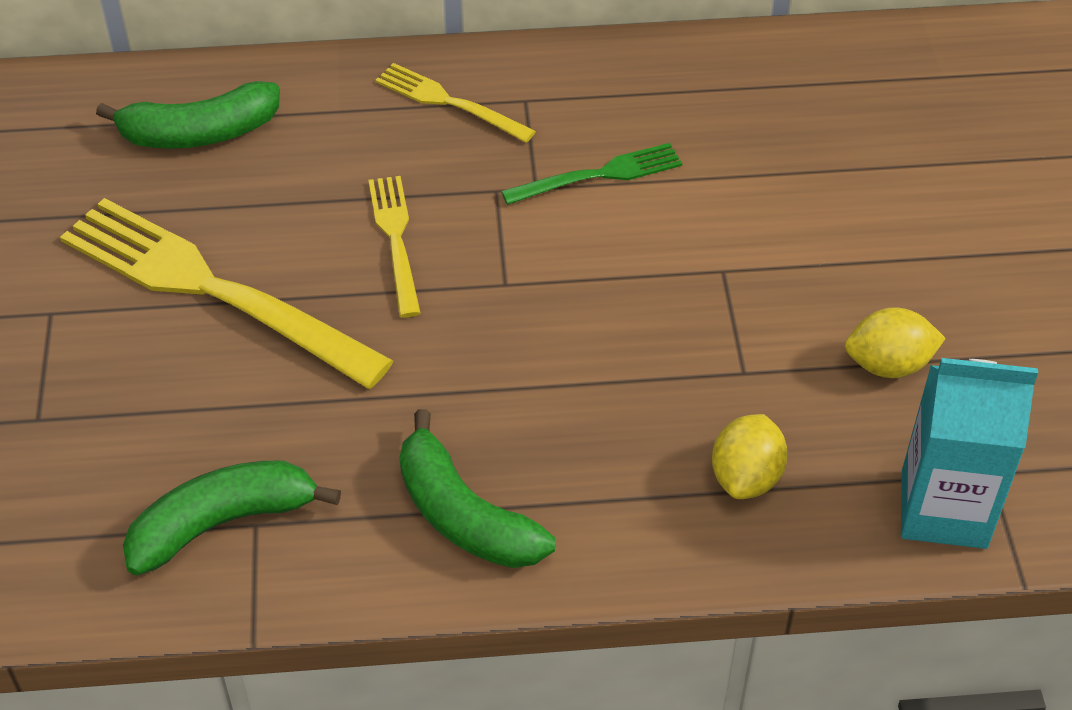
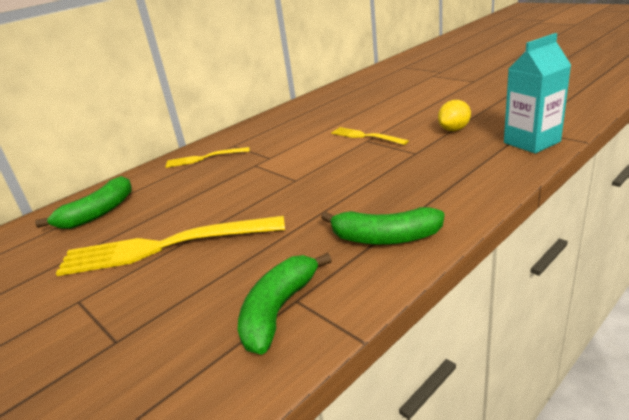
camera: 35 degrees left, 20 degrees down
yellow fork [368,176,421,317] -> yellow fork moved to [331,127,409,145]
green fork [501,143,682,205] -> none
yellow lemon [712,414,788,499] -> none

